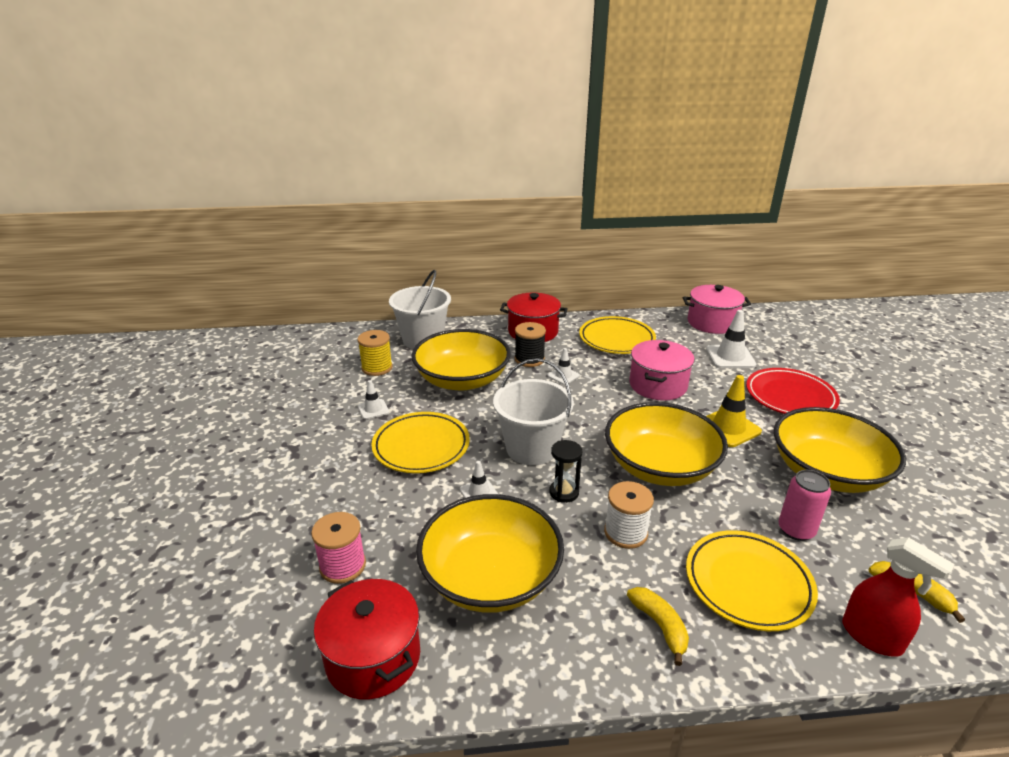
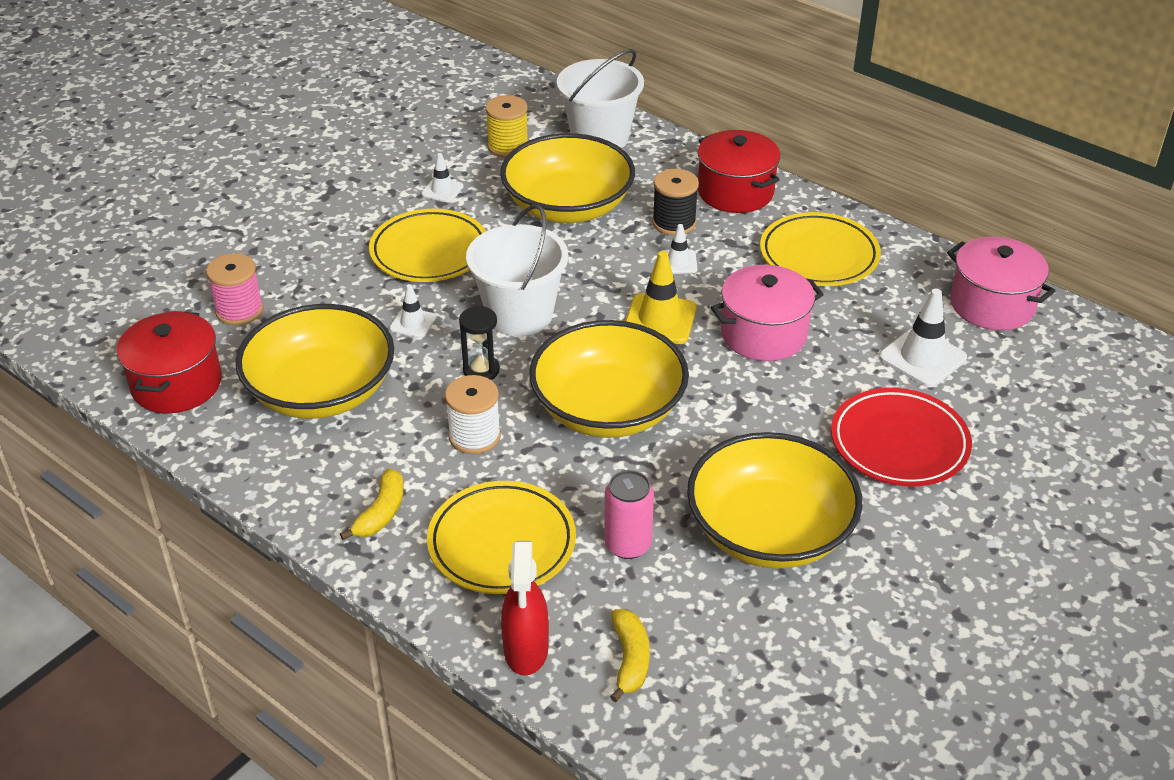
camera: 45 degrees right, 10 degrees up
yellow traffic cone [706,375,762,447] -> yellow traffic cone moved to [625,251,697,344]

